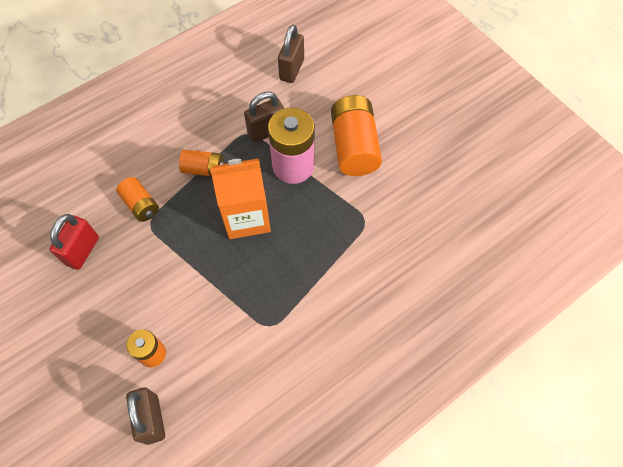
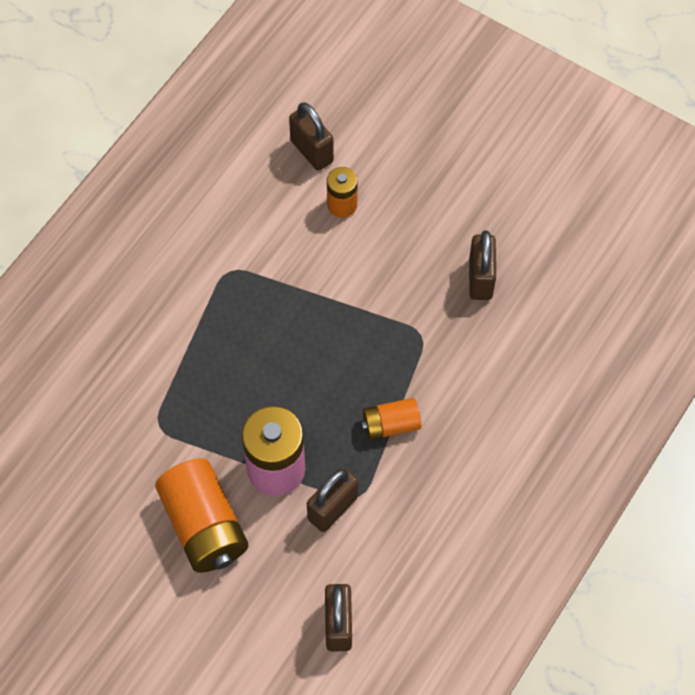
camera: 160 degrees right, 0 degrees up
red padlock [50,214,99,270] -> brown padlock [469,230,496,300]
orange battery [116,177,159,222] -> none
orange carton [210,159,271,239] -> none

